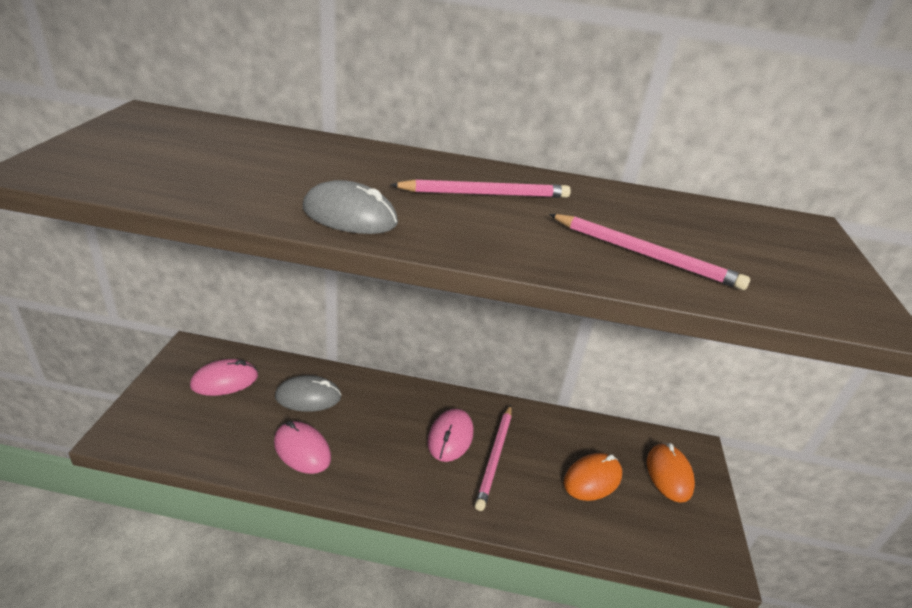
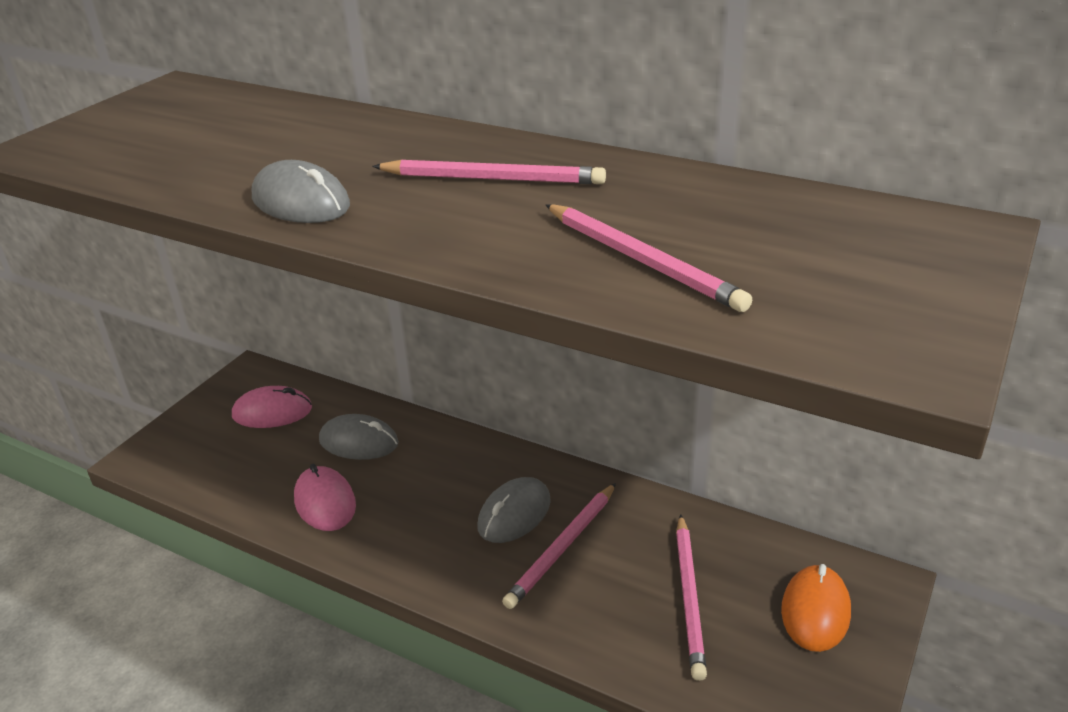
camera: 25 degrees right, 0 degrees up
pink mouse [427,409,473,462] -> grey mouse [478,477,551,543]
orange mouse [564,453,622,501] -> pink pencil [676,514,707,681]

